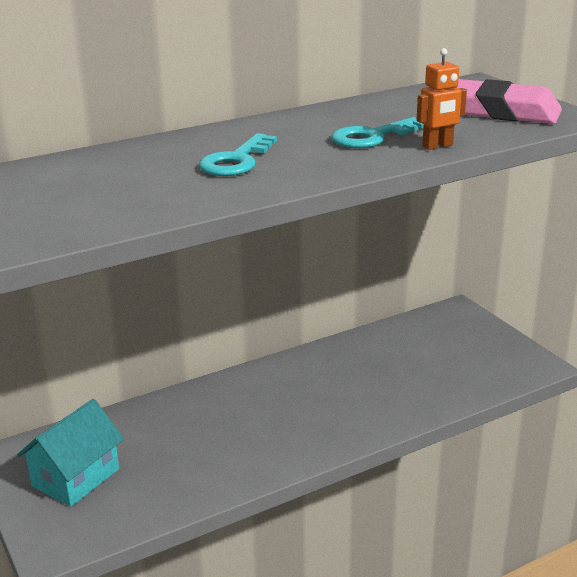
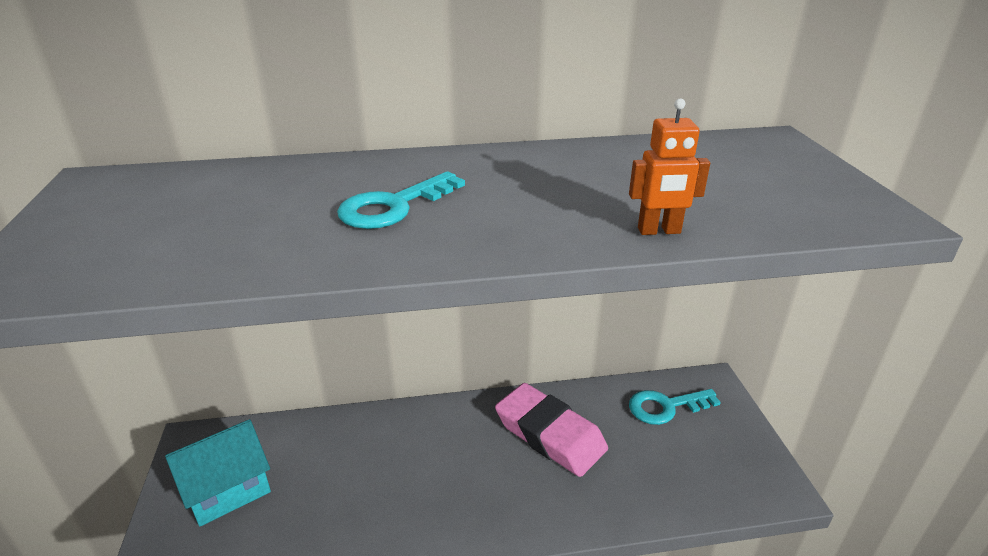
camera: 20 degrees right, 5 degrees up
turquoise key [331,117,424,148] -> turquoise key moved to [629,389,721,425]
pink eraser [456,79,562,124] -> pink eraser moved to [495,383,608,477]

